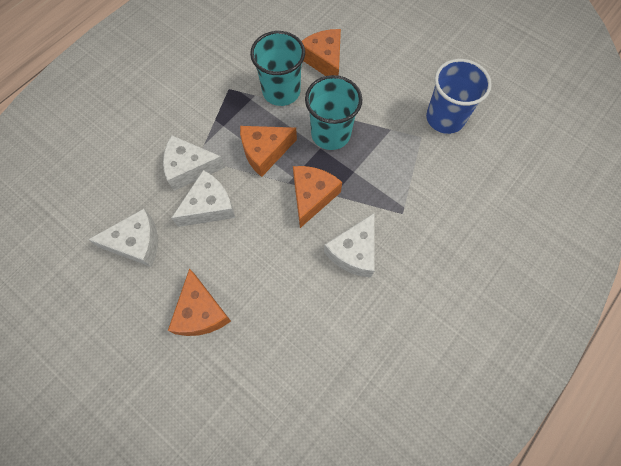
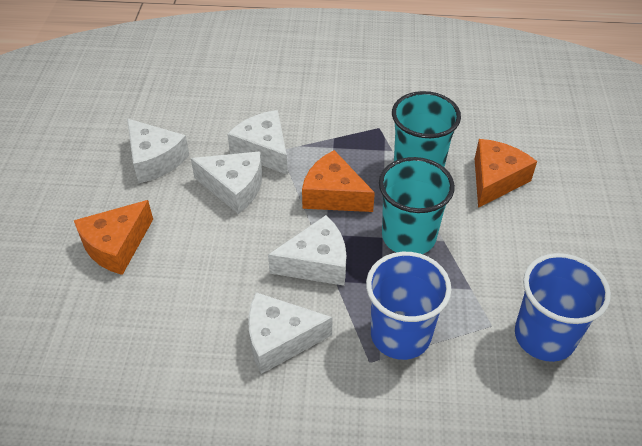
camera: 55 degrees right, 20 degrees down
orange cheese [293,166,342,228] -> white cheese [268,215,346,286]
none -> blue cup [366,252,452,360]

